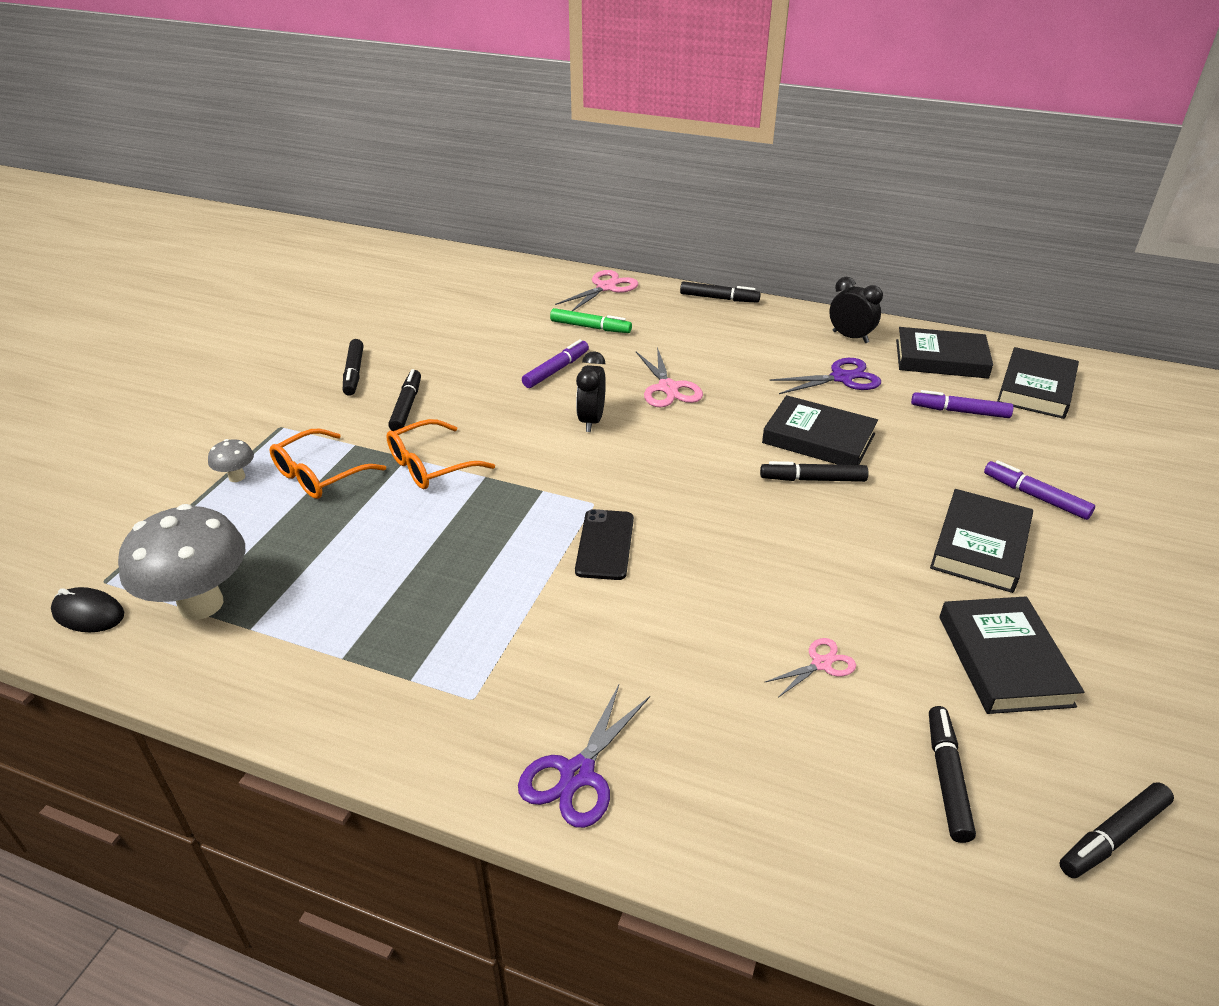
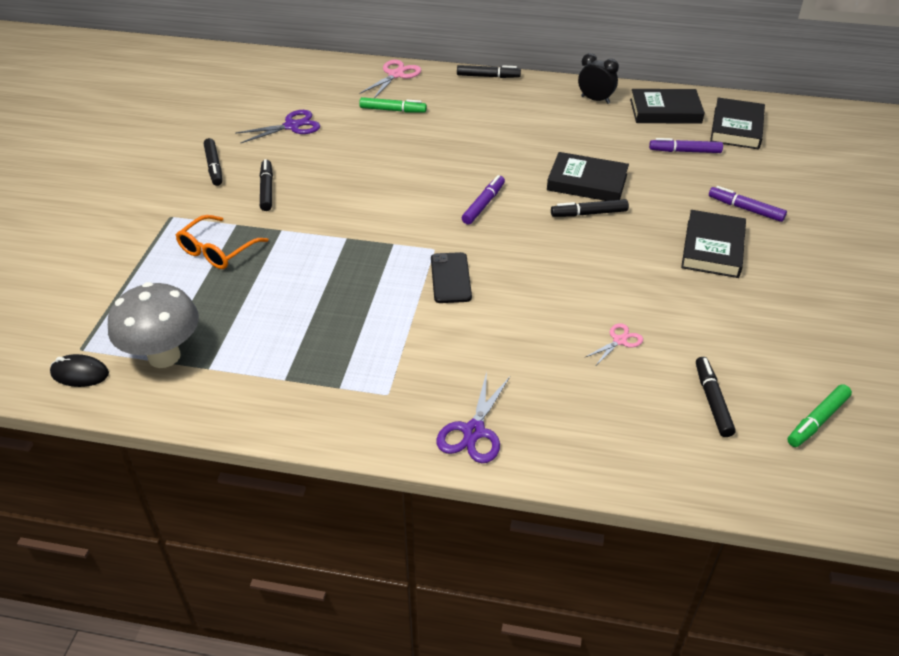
camera: 10 degrees left, 5 degrees up
grey mushroom [208,439,254,482] -> none
orange glasses [386,419,495,489] -> none
purple marker [522,339,589,388] -> purple marker moved to [462,175,505,225]
black clock [576,351,606,432] -> none
pink scissors [636,347,703,408] -> none
purple scissors [769,358,881,394] -> purple scissors moved to [235,110,320,143]
black book [939,596,1084,714] -> none
black marker [1059,782,1174,878] -> green marker [787,384,852,447]

